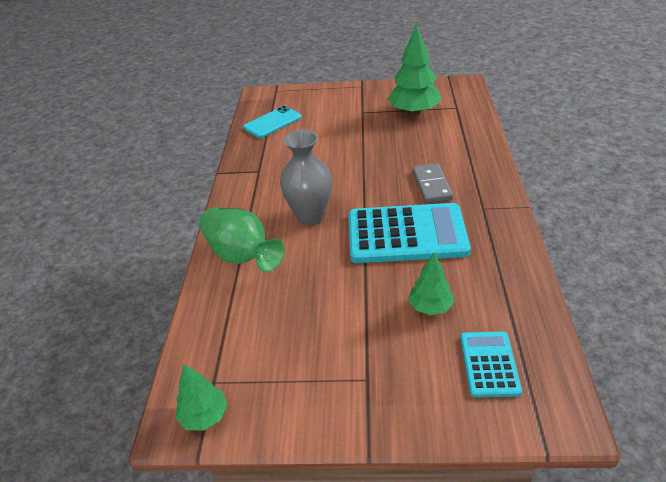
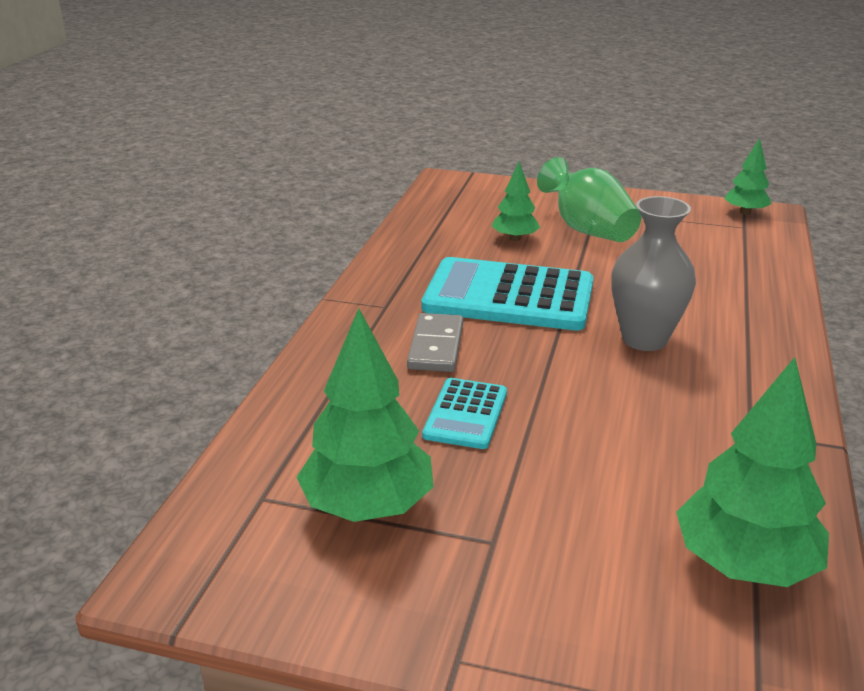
camera: 170 degrees left, 10 degrees down
green vase [199,208,285,272] -> green vase moved to [537,157,641,242]
turquoise phone [243,106,302,138] -> green tree [676,357,829,587]
turquoise calculator [460,332,522,397] -> turquoise calculator moved to [422,378,507,449]

